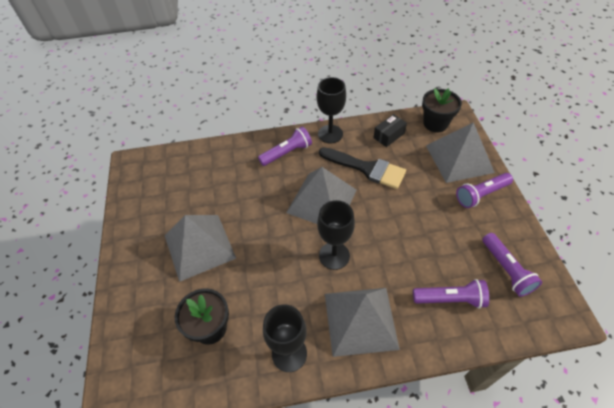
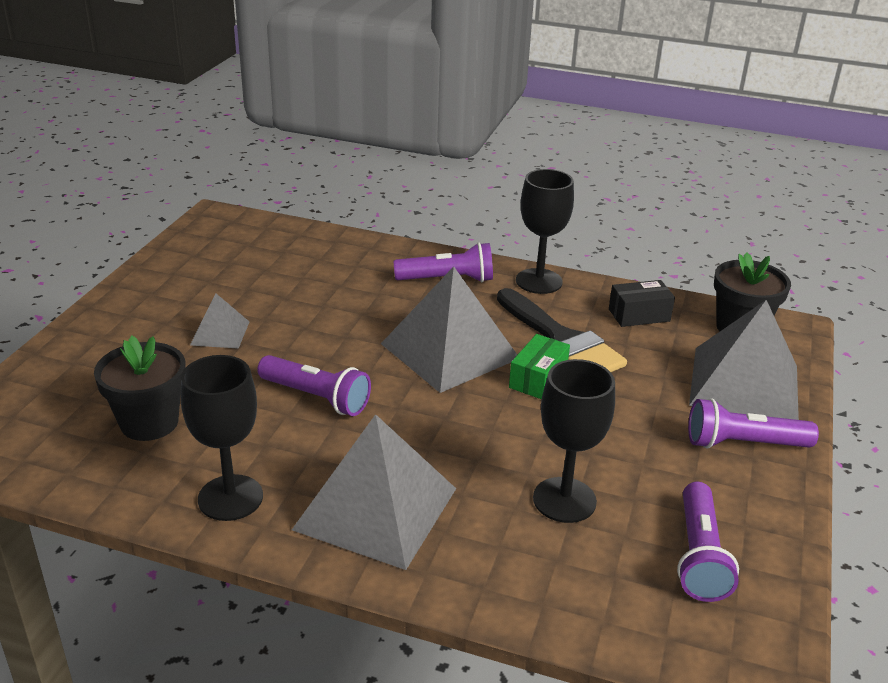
camera: 25 degrees right, 20 degrees down
grey pyramid [165,215,236,282] -> grey pyramid [190,293,249,349], size x0.49
black goblet [317,200,355,270] -> black goblet moved to [533,359,615,523]
purple flashlight [413,279,489,309] -> purple flashlight moved to [257,355,371,416]
none -> green box [509,334,570,399]

